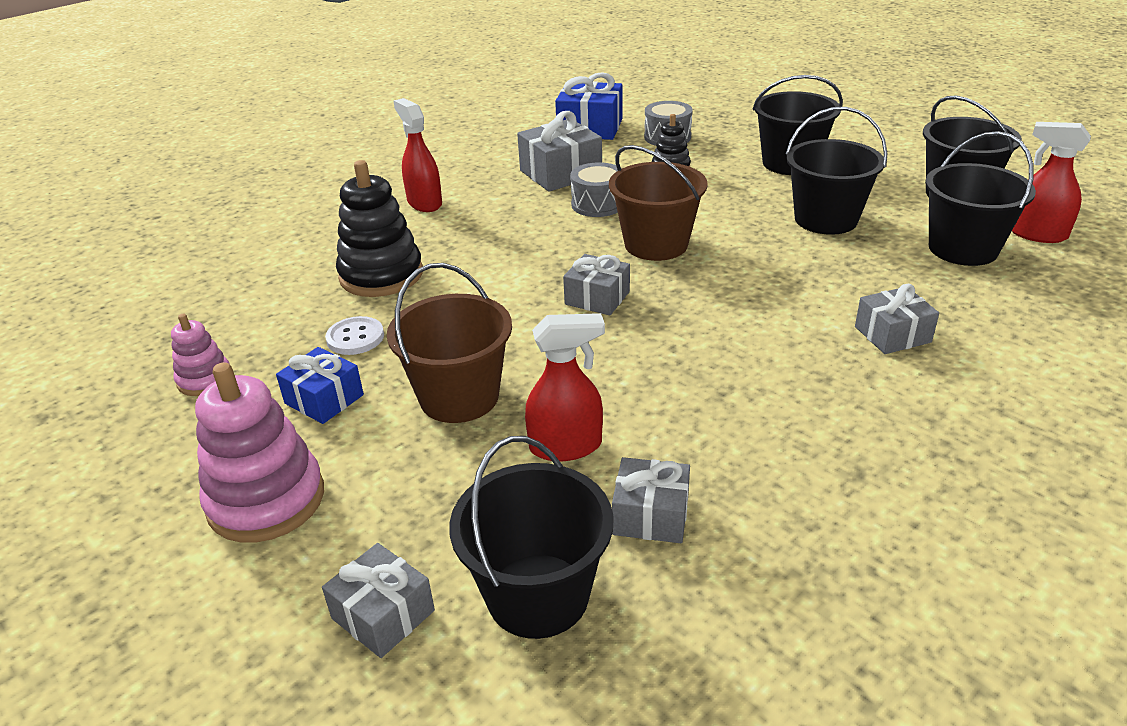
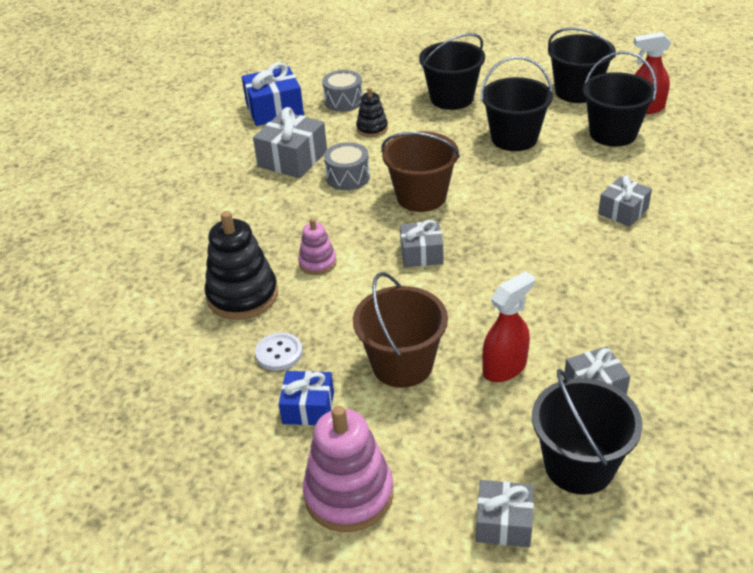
camera: 30 degrees left, 5 degrees up
pink stacking toy [171,314,230,396] -> pink stacking toy moved to [298,218,337,275]
red spray bottle [393,98,442,212] -> none

